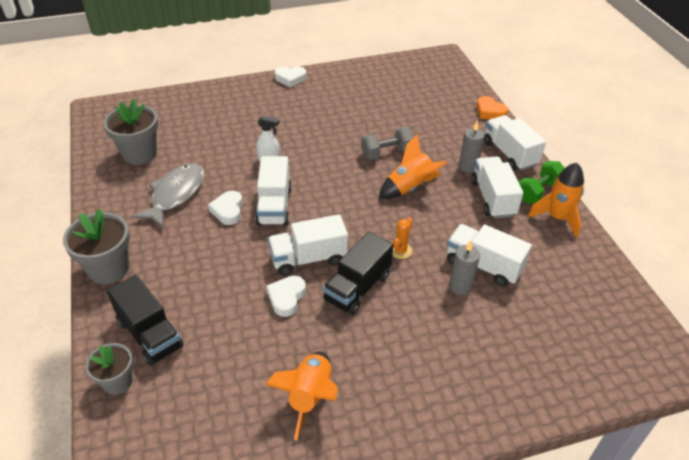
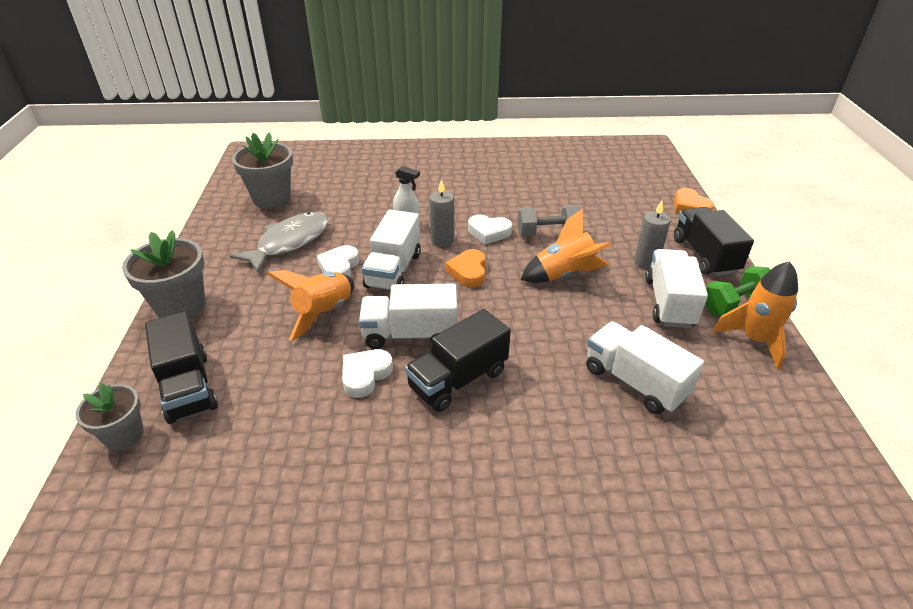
camera: 15 degrees right, 5 degrees down
orange rocket [265,351,338,440] -> orange rocket moved to [267,270,354,341]
white heart [274,67,307,87] -> white heart moved to [468,215,512,245]
orange cactus [392,217,413,259] -> none
grey candle [449,240,480,295] -> grey candle moved to [429,179,454,247]
white truck [484,115,546,171] -> black truck [674,207,754,276]
none -> orange heart [445,249,485,287]

